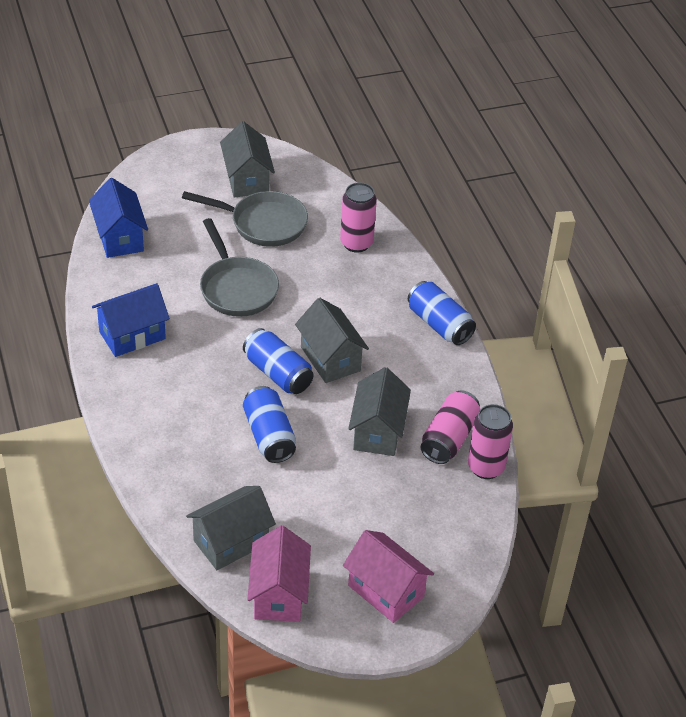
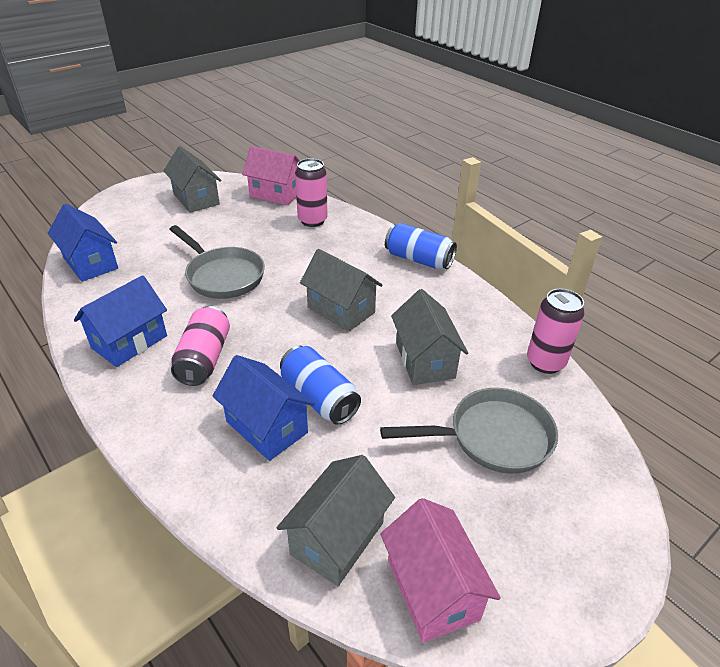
camera: 20 degrees left, 5 degrees down
grey pan [182,191,308,247] -> grey pan moved to [380,388,558,474]
blue can [243,328,314,394] -> none
pink house [343,530,434,623] -> pink house moved to [242,146,300,205]
pink can [420,390,480,464] -> pink can moved to [171,306,230,386]
none -> blue house [213,355,315,461]

